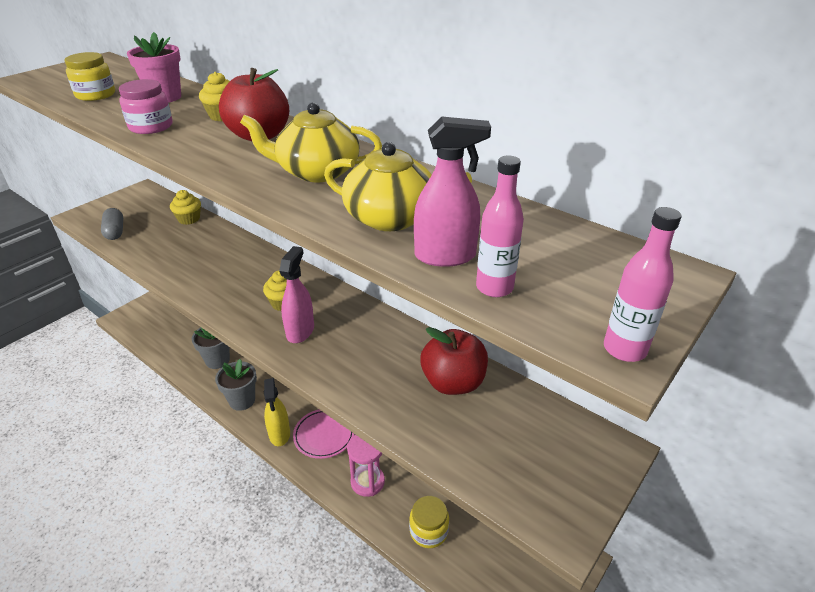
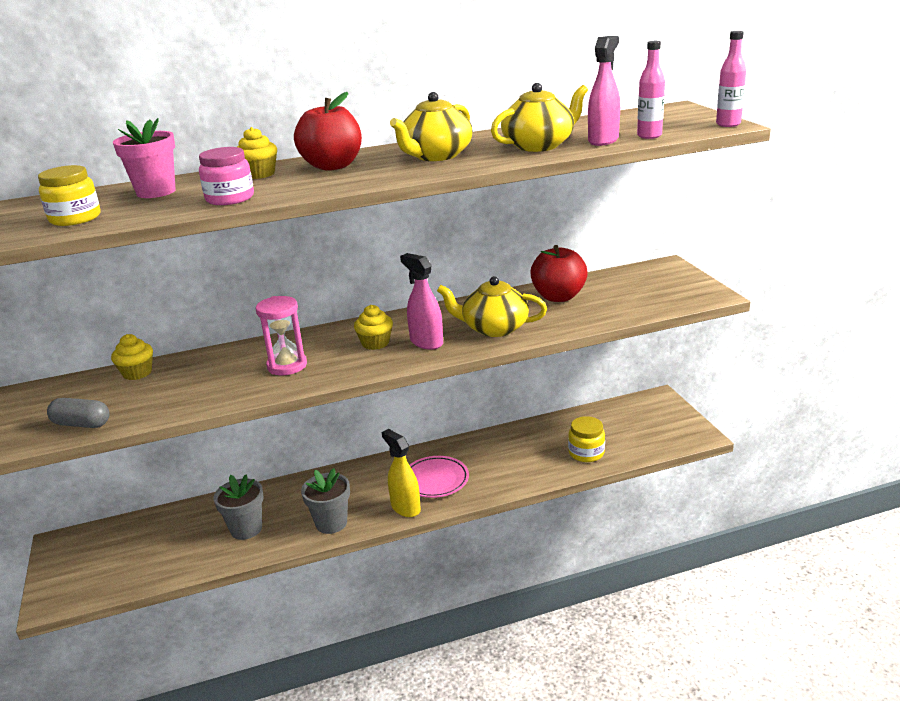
camera: 55 degrees left, 10 degrees down
yellow spray bottle [264,378,290,446] -> yellow spray bottle turned 150 degrees counterclockwise [382,429,421,517]
pink hourglass [347,435,385,497] -> pink hourglass moved to [256,296,307,375]
none -> yellow teapot [437,276,547,337]

